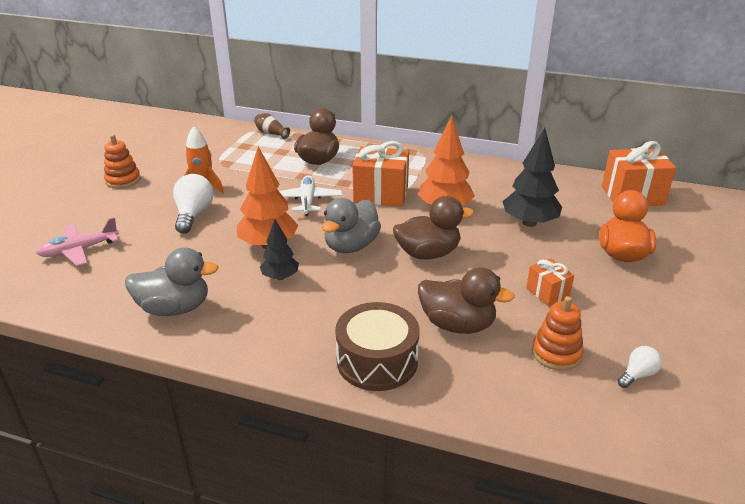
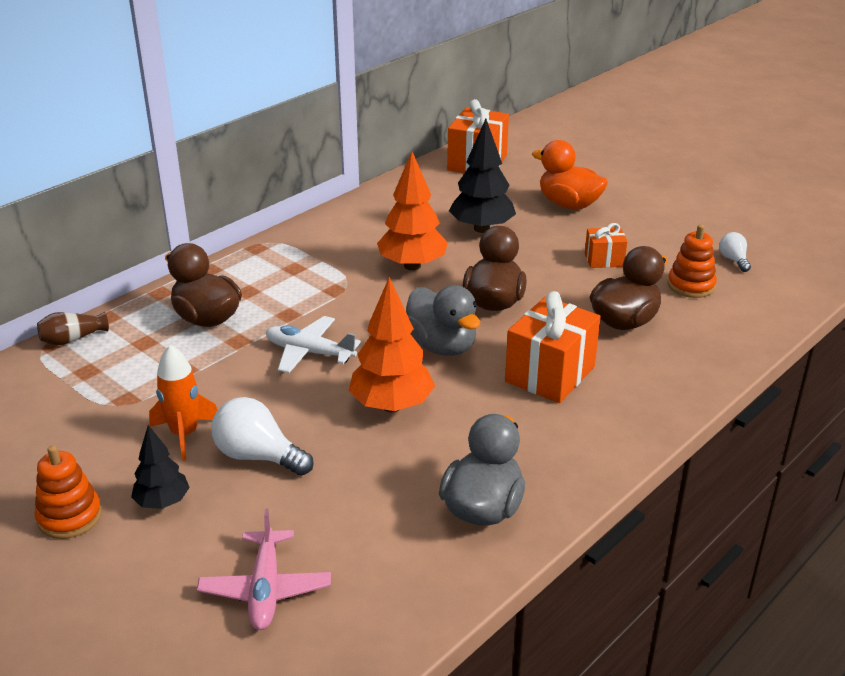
camera: 65 degrees left, 0 degrees up
black tree [260,219,299,280] -> black tree moved to [131,425,190,509]
brown drum [335,302,420,391] -> none
orange gift [352,141,409,207] -> orange gift moved to [505,291,601,403]

